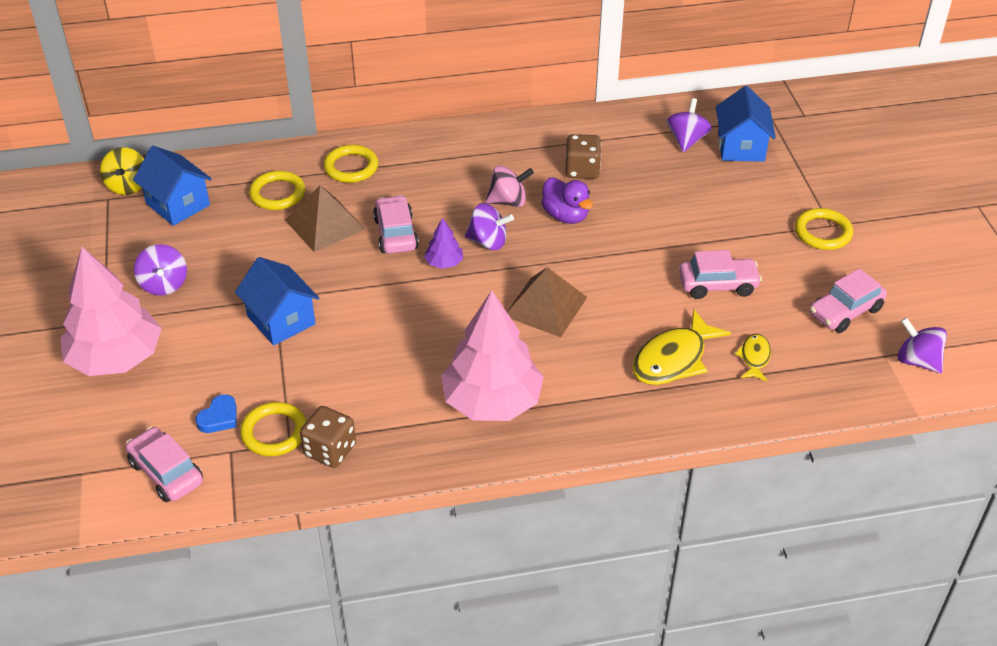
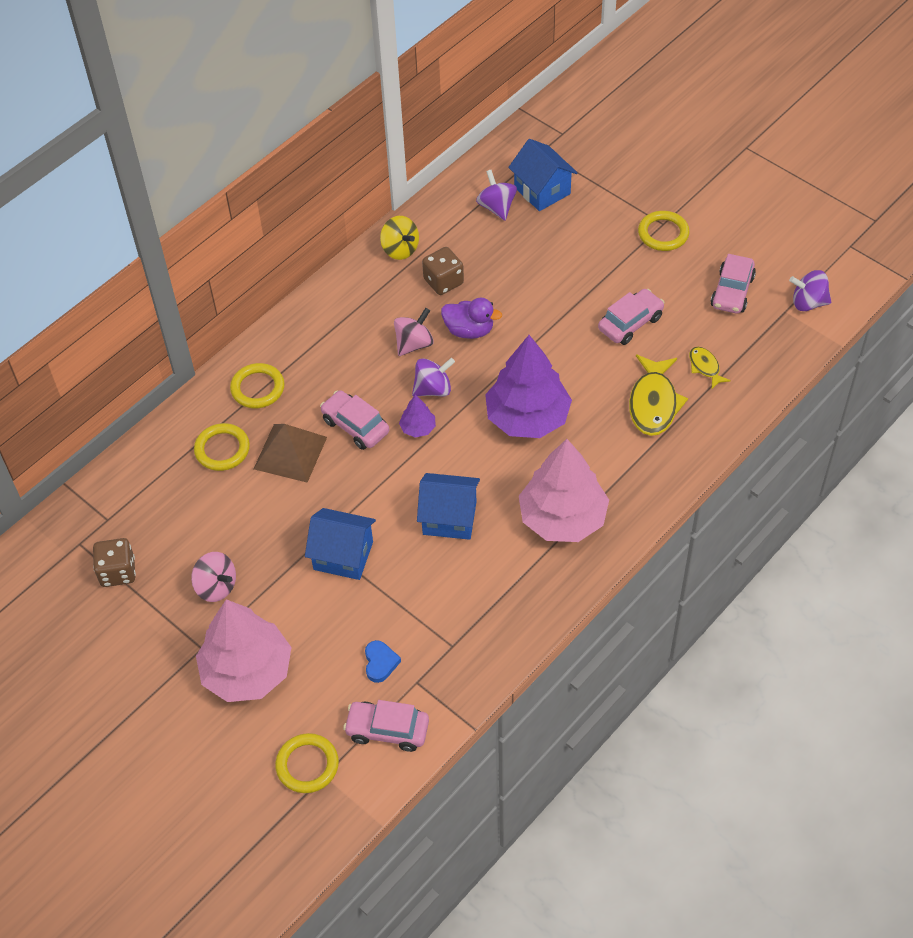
camera: 35 degrees left, 10 degrees up
yellow spinning top [100,147,144,195] -> yellow spinning top moved to [380,216,419,260]
blue house [133,146,212,226] -> blue house moved to [417,473,480,540]
purple spinning top [134,244,187,296] -> pink spinning top [191,552,236,602]
yellow ring [240,402,307,456] -> yellow ring moved to [275,733,339,793]
brown dice [300,406,356,468] -> brown dice moved to [93,538,136,587]
brown pyramid [507,267,587,337] -> purple tree [485,335,572,438]

